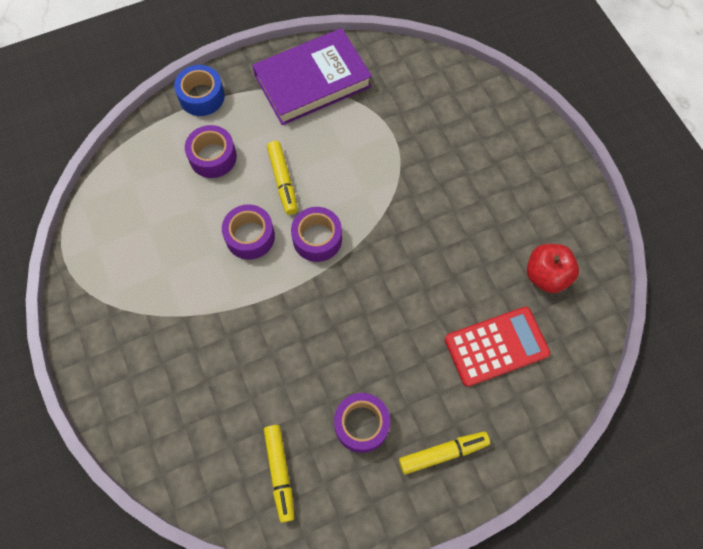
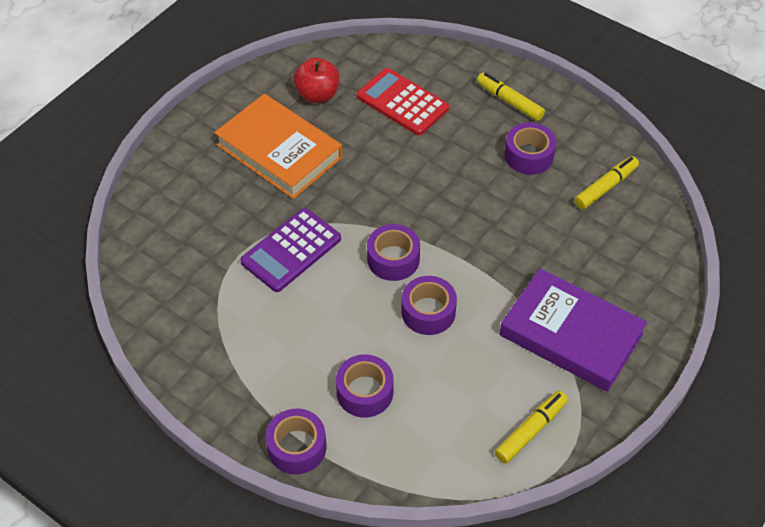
camera: 120 degrees left, 15 degrees down
blue tape [174,65,225,116] -> purple tape [266,409,326,474]
purple book [252,28,372,125] -> purple book moved to [499,268,647,392]
yellow marker [267,141,298,215] -> yellow marker moved to [495,391,568,464]
none -> orange book [214,94,342,199]
none -> purple calculator [240,208,341,292]

